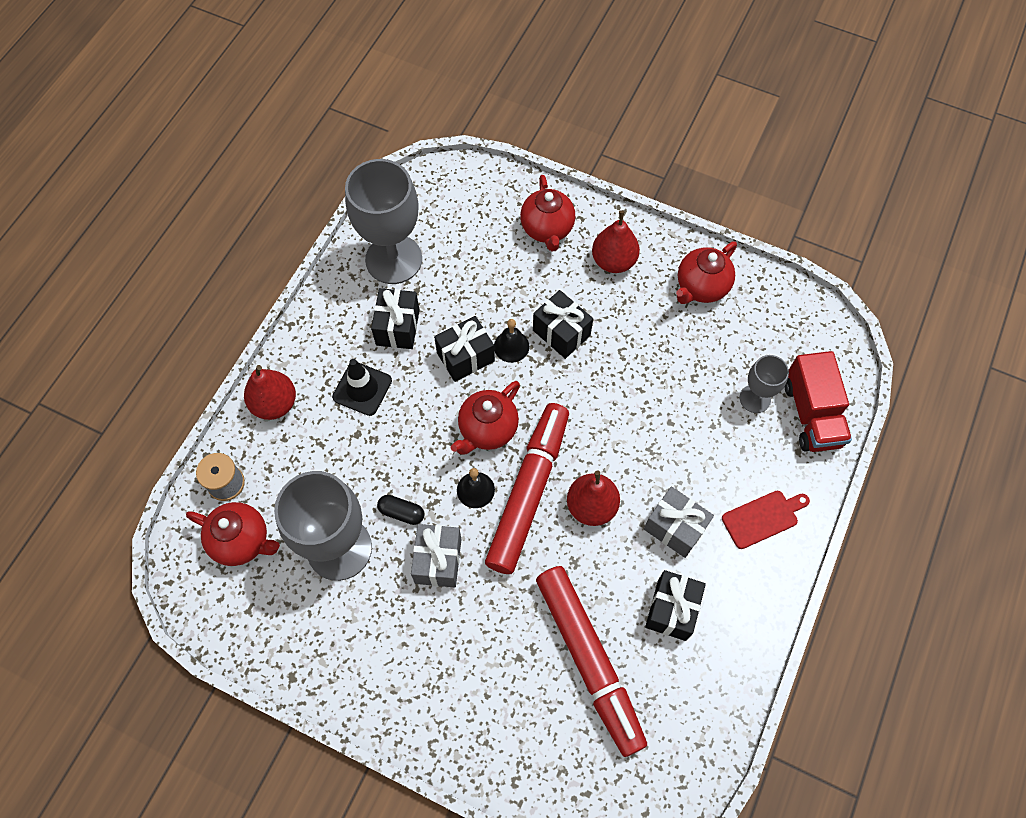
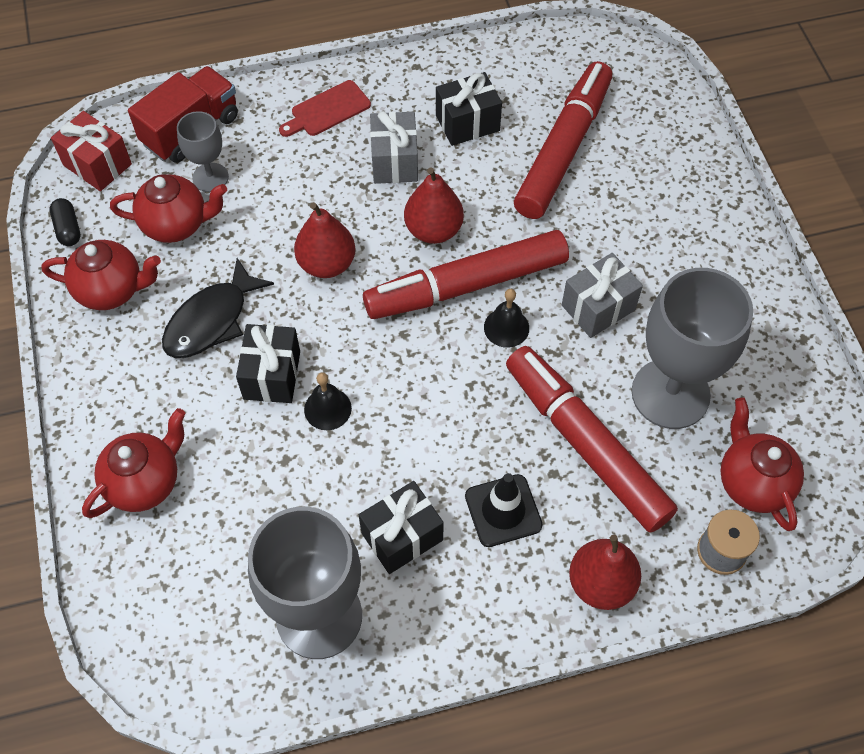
camera: 130 degrees left, 5 degrees down
black capsule [377,495,424,525] -> black capsule moved to [50,198,80,246]
black gift [434,316,495,382] -> none
red teapot [451,381,520,455] -> red teapot moved to [110,174,227,243]
red pear [592,210,640,273] -> red pear moved to [294,202,355,278]
red cutting board [722,491,810,549] -> red cutting board turned 60 degrees counterclockwise [279,80,371,137]
none -> red gift [51,111,132,191]
none -> black fish [162,258,274,358]
none -> red marker [506,346,678,532]

